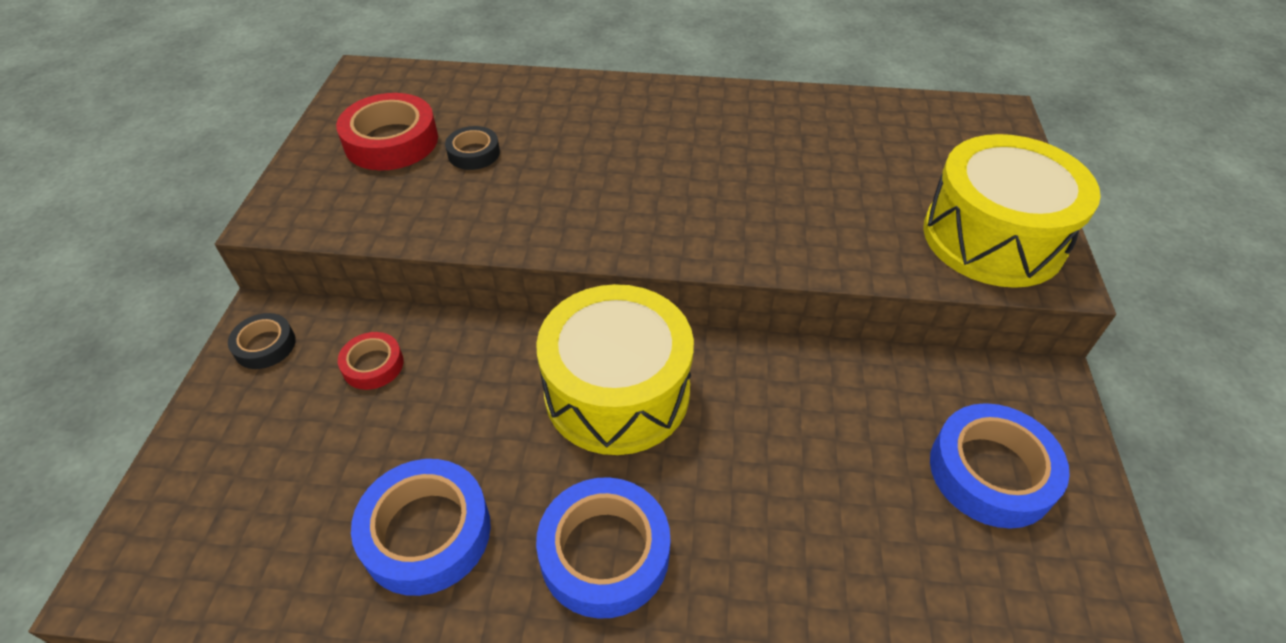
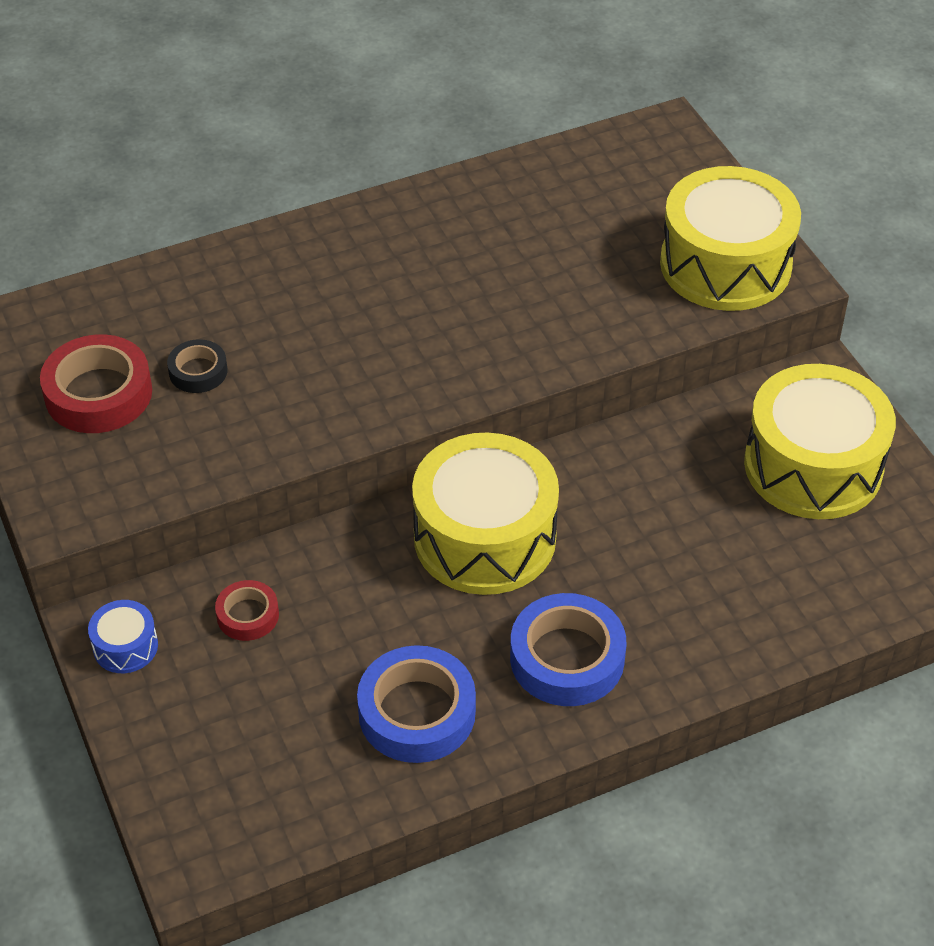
camera: 30 degrees left, 0 degrees up
black tape [228,313,296,369] -> blue drum [88,600,158,673]
blue tape [930,403,1070,529] -> yellow drum [744,364,896,519]

